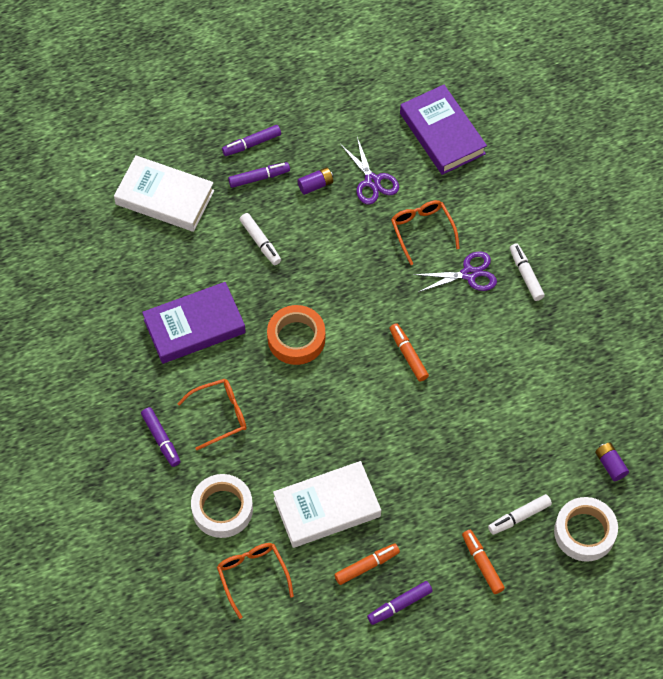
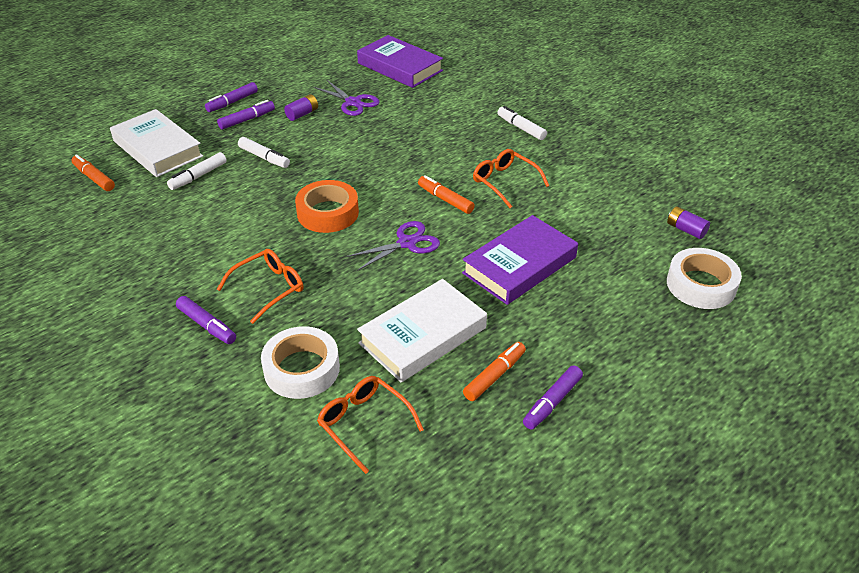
camera: 20 degrees left, 20 degrees down
white book [114,155,215,232] -> white book turned 45 degrees clockwise [110,109,203,177]
purple book [142,282,246,364] -> purple book moved to [462,215,578,305]
orange glasses [391,200,460,265] -> orange glasses moved to [473,149,549,208]
purple scissors [413,251,497,292] -> purple scissors moved to [346,221,440,271]
orange marker [462,530,505,594] -> orange marker moved to [71,155,115,191]
white marker [488,494,552,535] -> white marker moved to [167,152,227,190]

